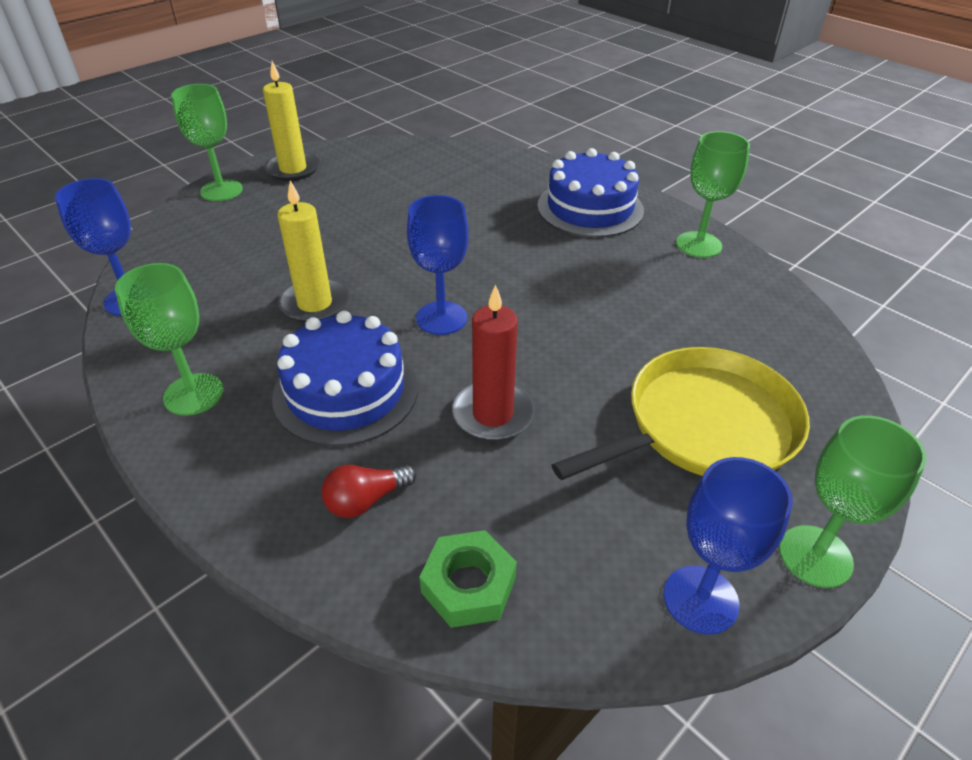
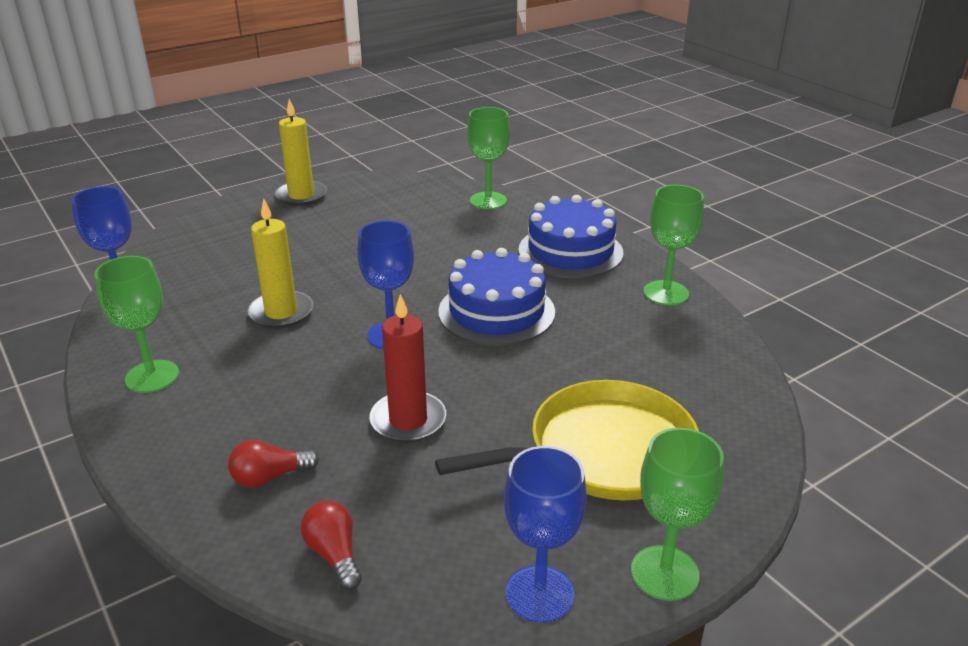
camera: 10 degrees right, 10 degrees down
green goblet [171,84,243,201] -> green goblet moved to [467,107,510,209]
blue cake [272,311,418,446] -> blue cake moved to [438,248,555,346]
green nut [419,530,517,628] -> red light bulb [301,501,362,590]

